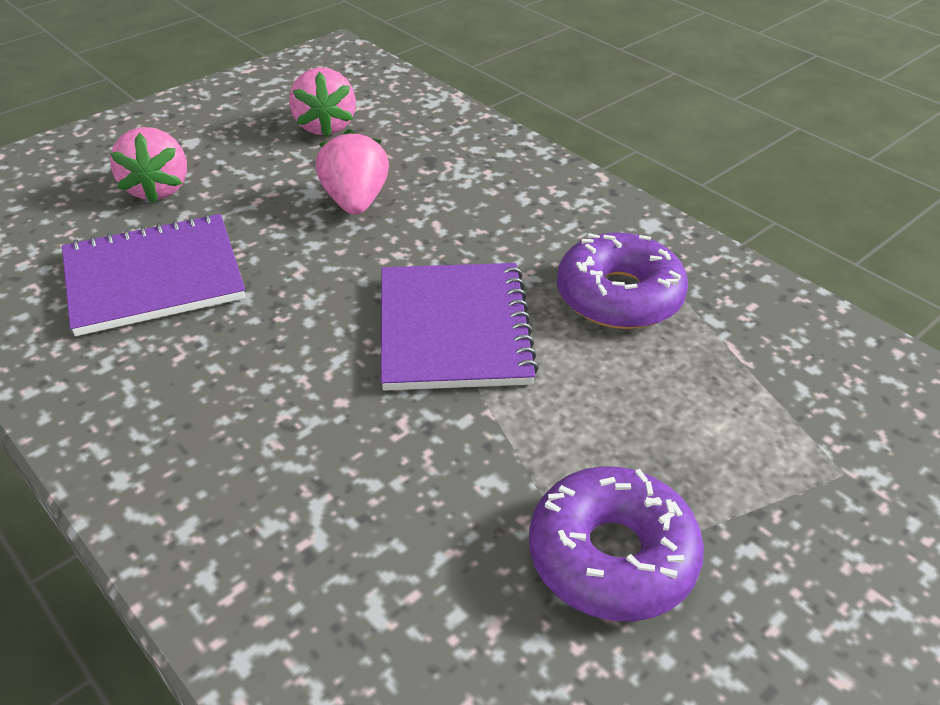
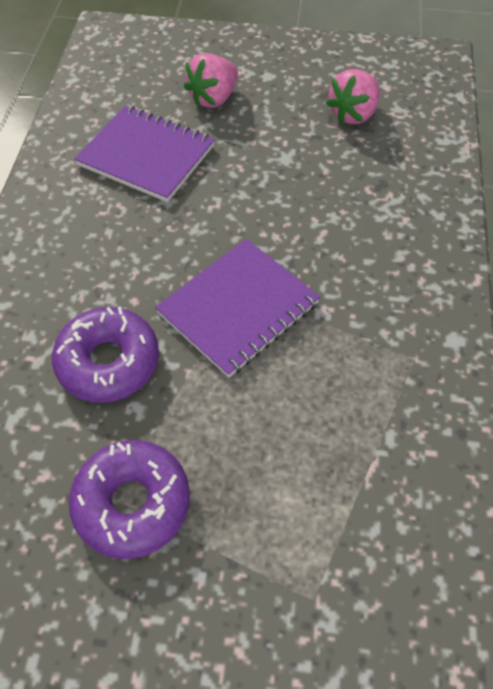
camera: 50 degrees right, 15 degrees up
pink strawberry [315,129,389,215] -> none
purple donut [557,232,688,329] -> purple donut moved to [52,307,159,403]

